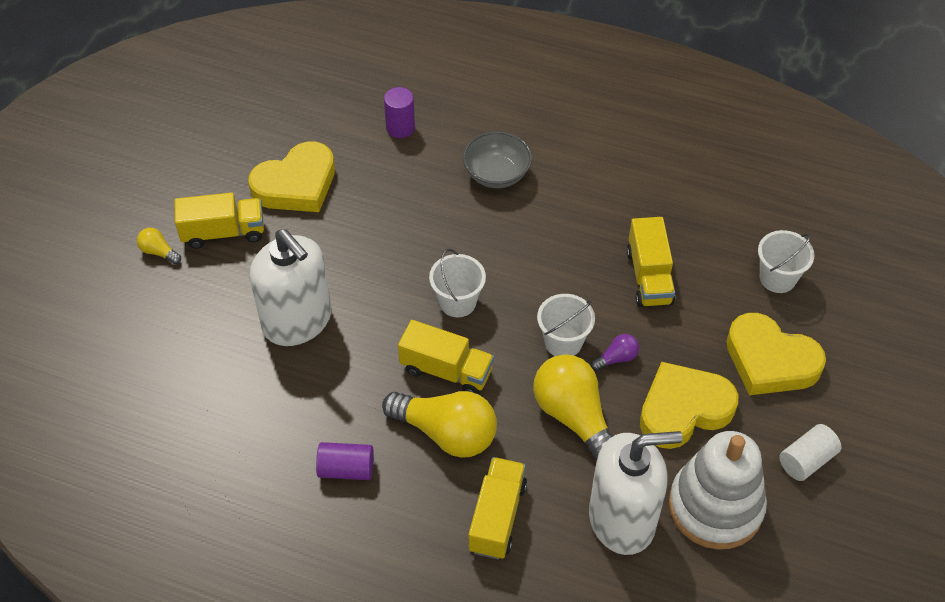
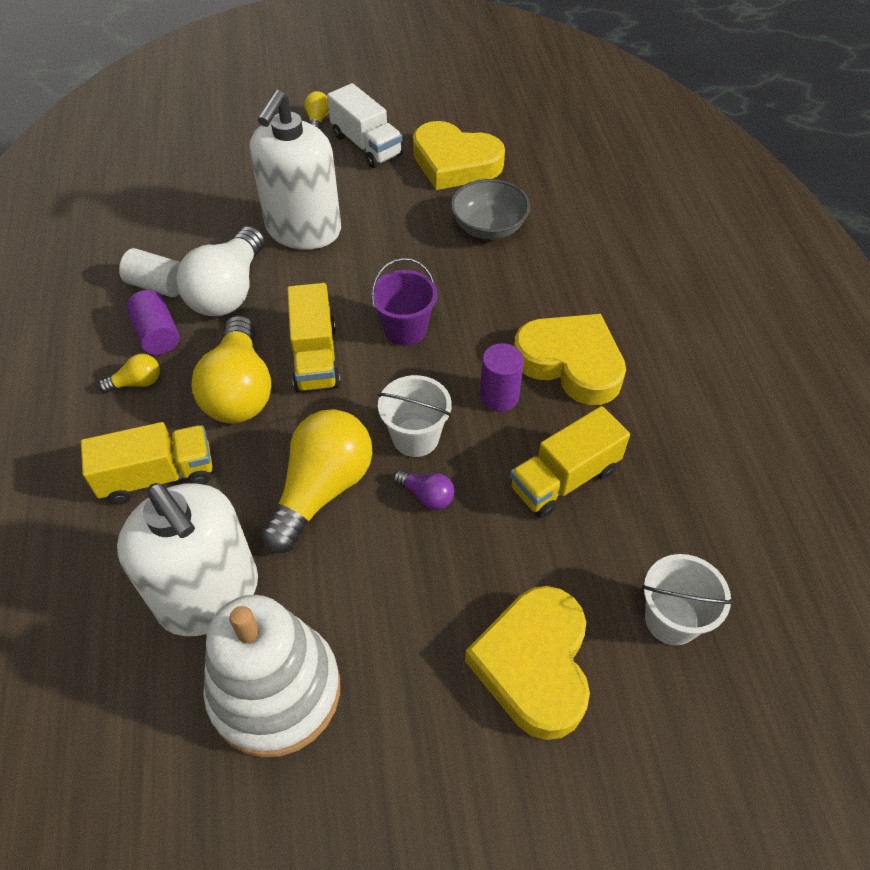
camera: 60 degrees right, 0 degrees up
yellow truck [175,192,264,249] -> white truck [327,83,403,168]
purple cylinder [384,87,415,138] -> purple cylinder moved to [480,343,524,412]
white bucket [429,249,486,317] -> purple bucket [371,258,437,346]
grey bowl [463,131,532,188] -> grey bowl moved to [451,179,530,240]
yellow heart [640,362,738,449] -> yellow heart moved to [514,314,626,405]
white cylinder [779,424,842,481] -> white cylinder moved to [119,248,180,297]
none -> yellow light bulb [98,354,160,393]
none -> white light bulb [176,226,264,316]

